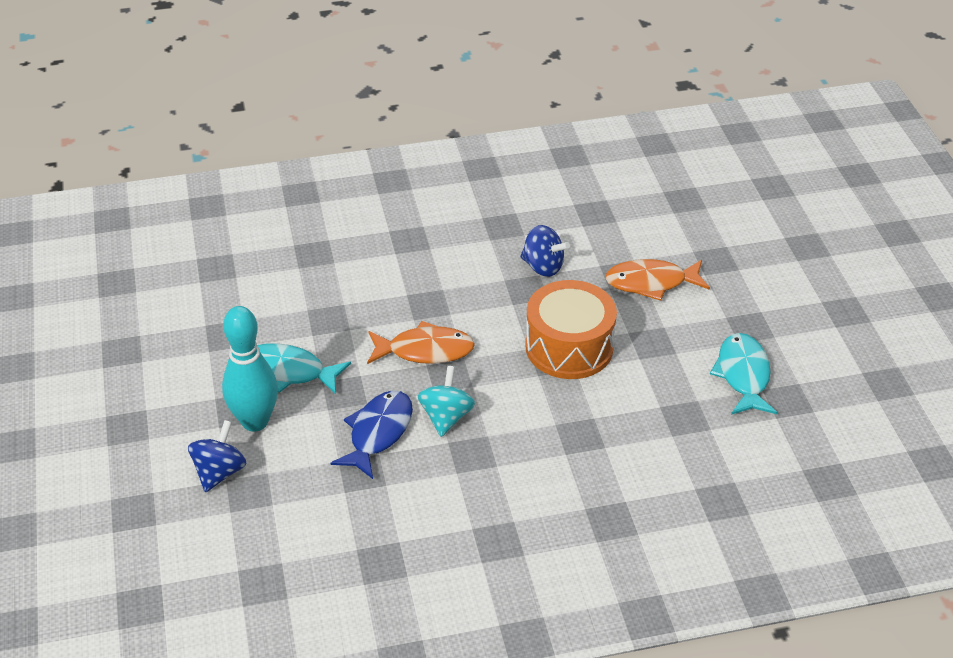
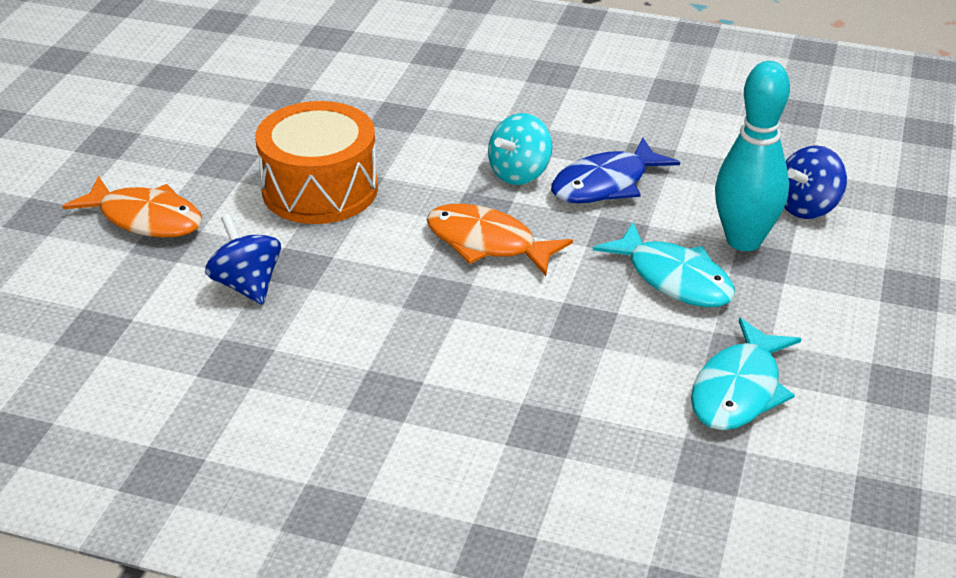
camera: 150 degrees left, 5 degrees down
turquoise fish [710,333,777,415] -> turquoise fish moved to [691,318,801,430]

